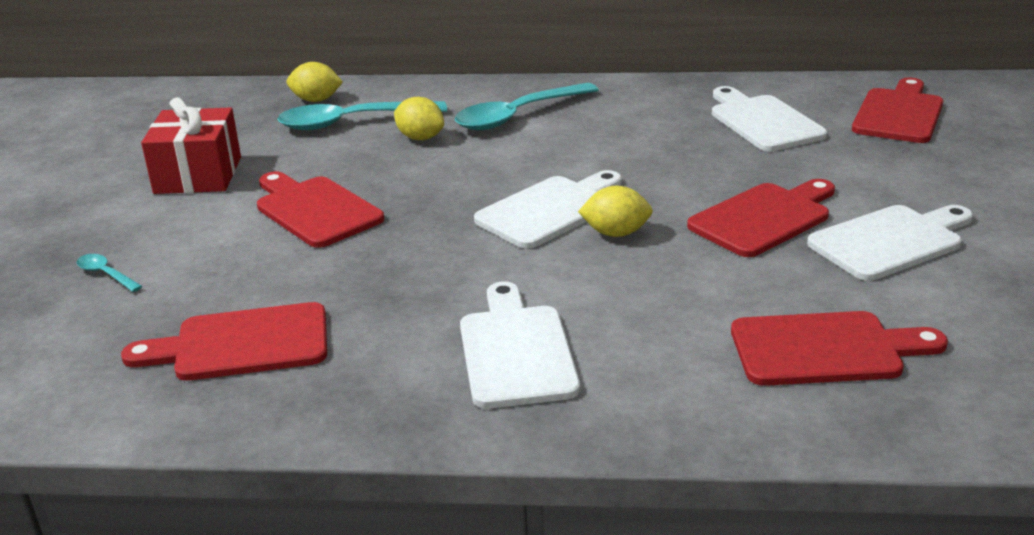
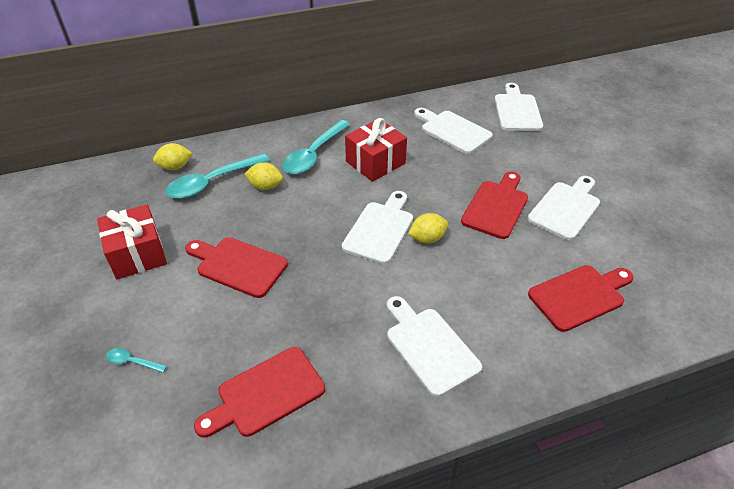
camera: 25 degrees left, 15 degrees up
red cutting board [852,77,943,143] -> white cutting board [495,83,543,131]
none -> red gift [345,118,407,182]

